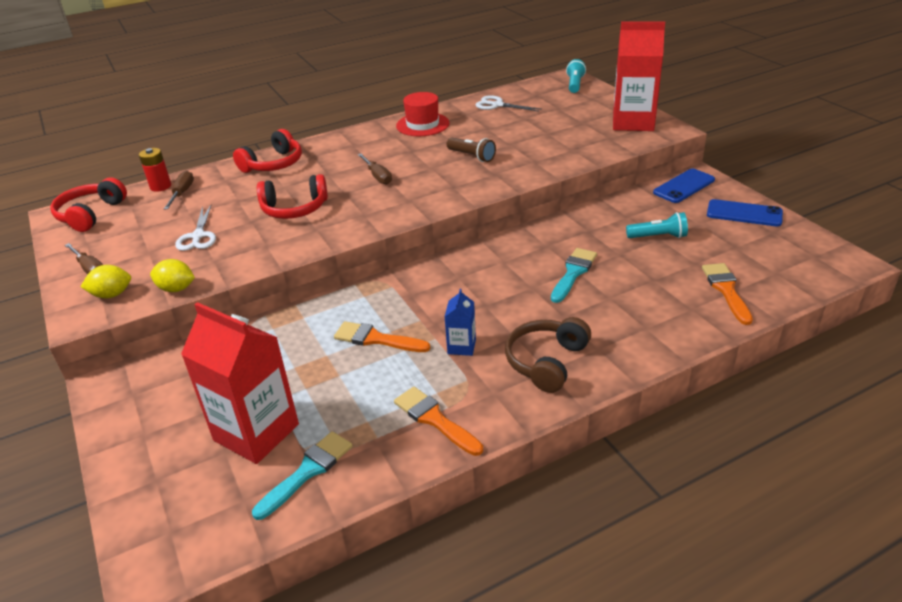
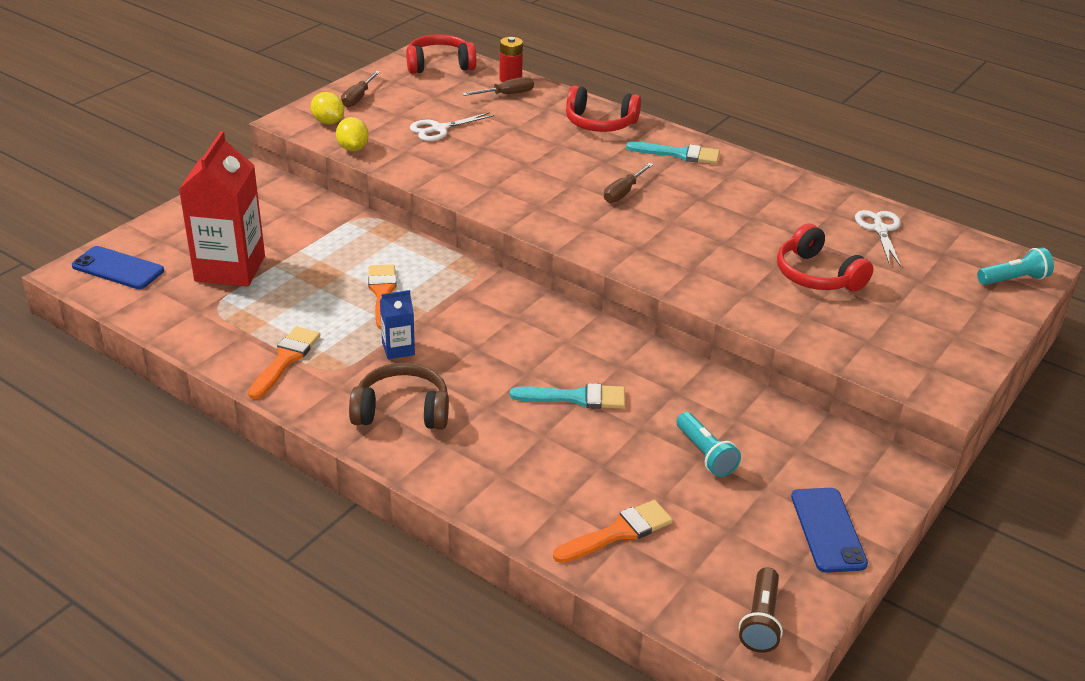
camera: 60 degrees right, 0 degrees up
turquoise brush [252,432,352,520] -> turquoise brush moved to [626,141,720,164]
red headphones [257,174,328,219] -> red headphones moved to [777,224,873,291]
red hat [396,92,449,136] -> none
brown flashlight [447,137,496,162] -> brown flashlight moved to [739,567,783,653]
red carton [613,22,665,131] -> none
blue phone [653,169,715,203] -> blue phone moved to [72,246,164,289]

